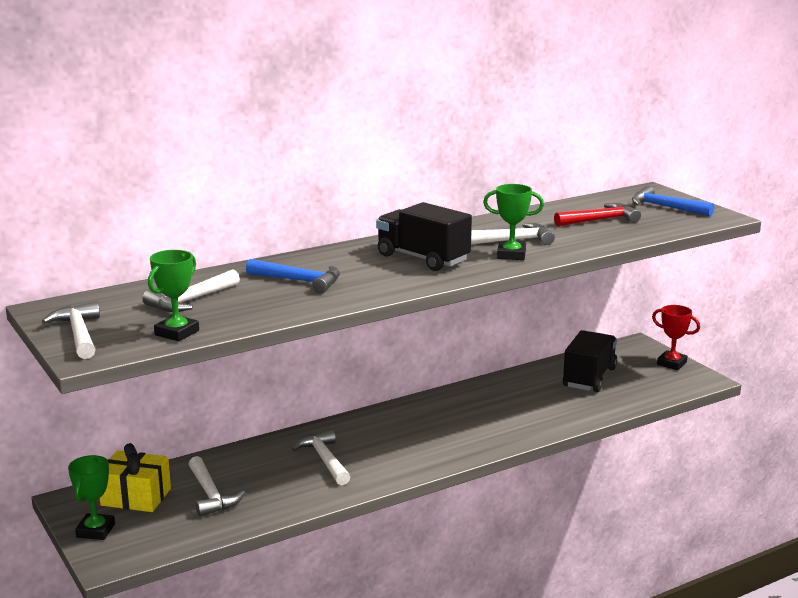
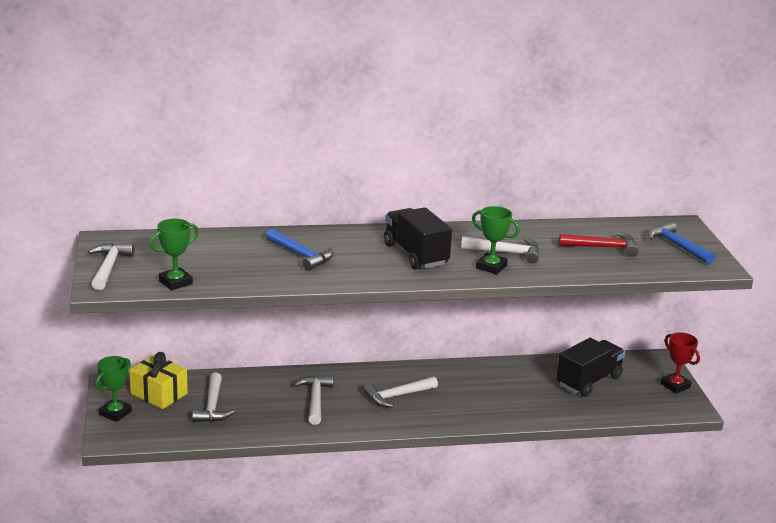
camera: 20 degrees right, 5 degrees up
white hammer [142,269,240,312] -> white hammer moved to [363,376,438,408]

